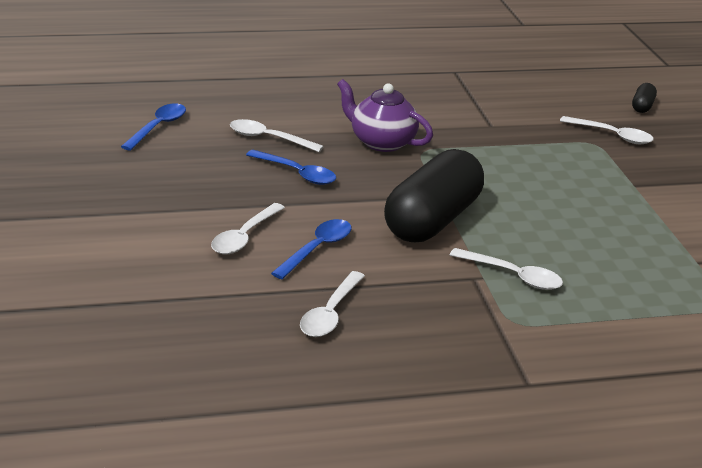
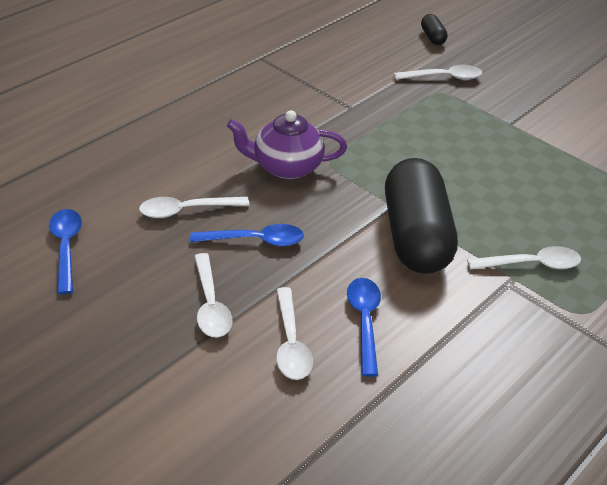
camera: 35 degrees left, 10 degrees up
white spoon [300,271,365,337] -> white spoon moved to [194,253,233,337]

